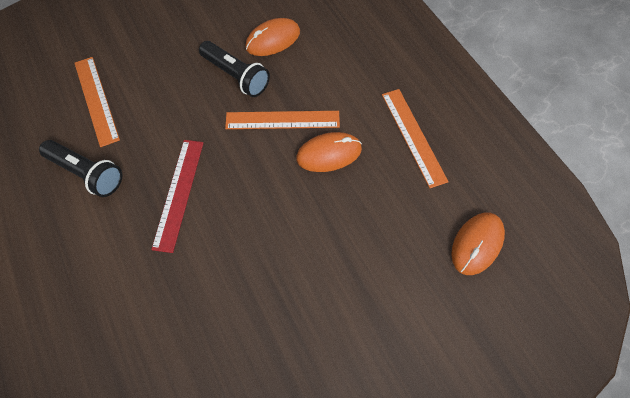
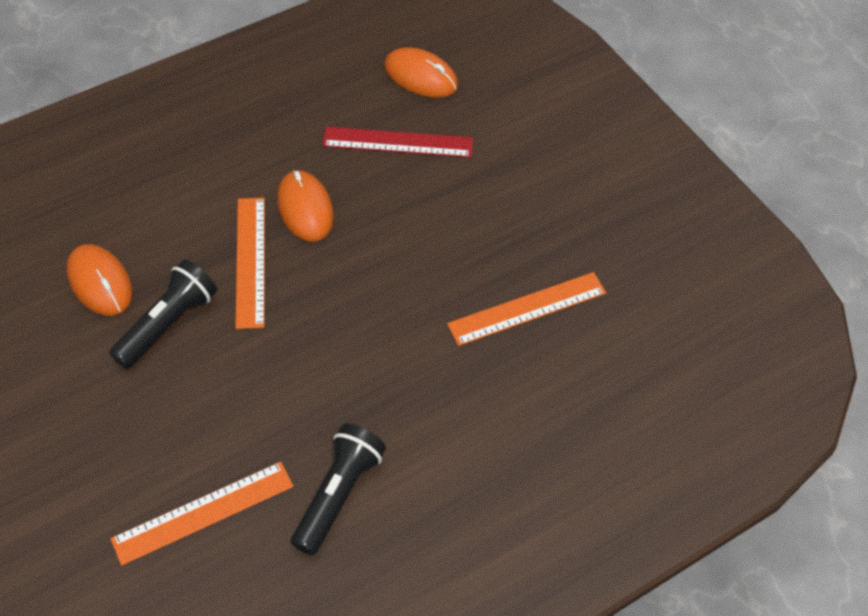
camera: 95 degrees left, 10 degrees down
red ruler [151,140,204,253] -> red ruler moved to [322,127,473,158]
orange ruler [382,89,449,188] -> orange ruler moved to [447,272,606,346]

